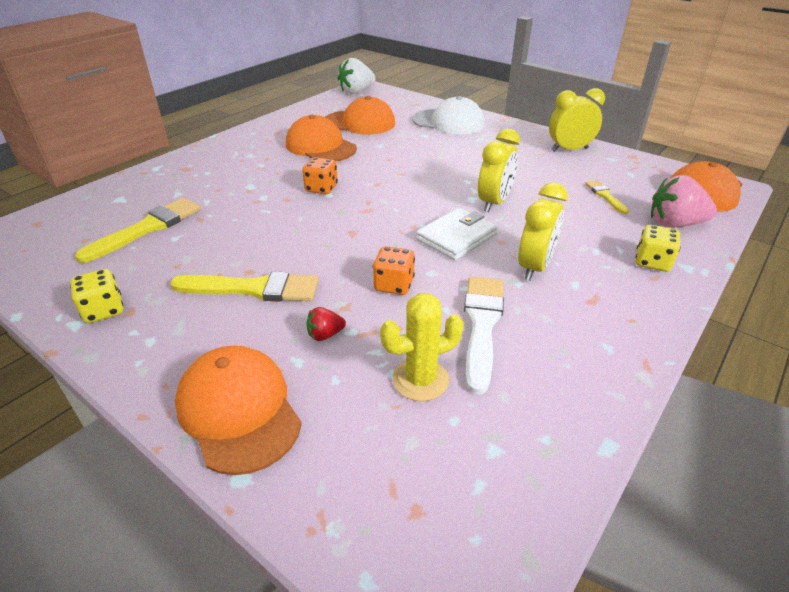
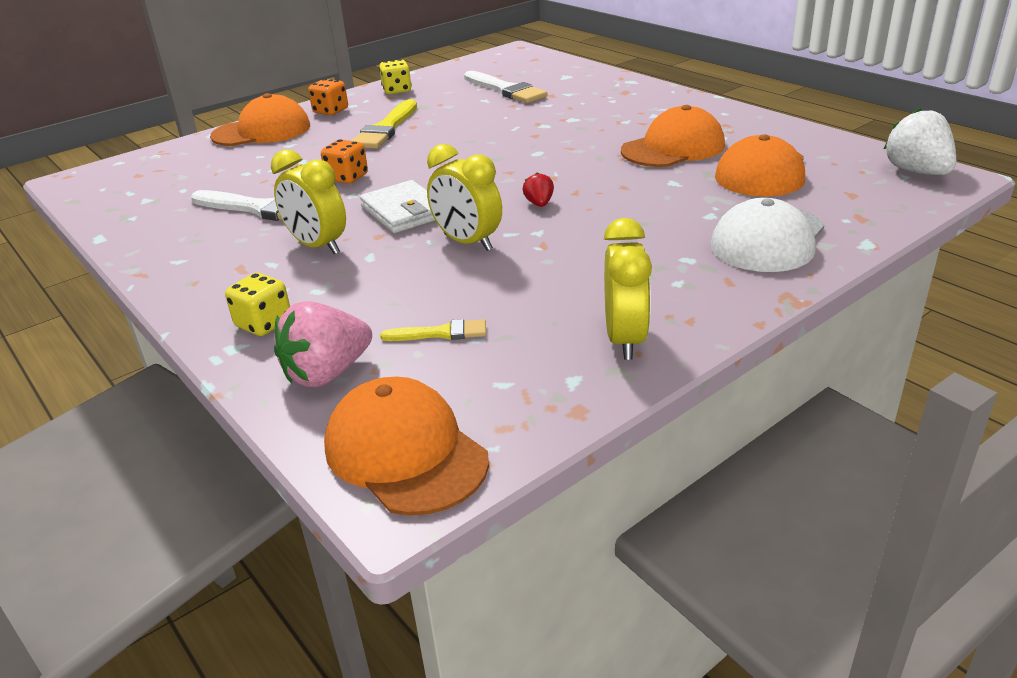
camera: 105 degrees right, 5 degrees down
yellow brush [75,198,201,263] -> white brush [464,71,547,103]
orange dice [302,157,338,194] -> orange dice moved to [308,79,348,115]
red strawberry [306,307,346,341] -> red strawberry moved to [523,172,554,207]
yellow cactus [380,293,464,401] -> none
pink strawberry [651,175,717,228] -> pink strawberry turned 150 degrees counterclockwise [274,301,372,387]

